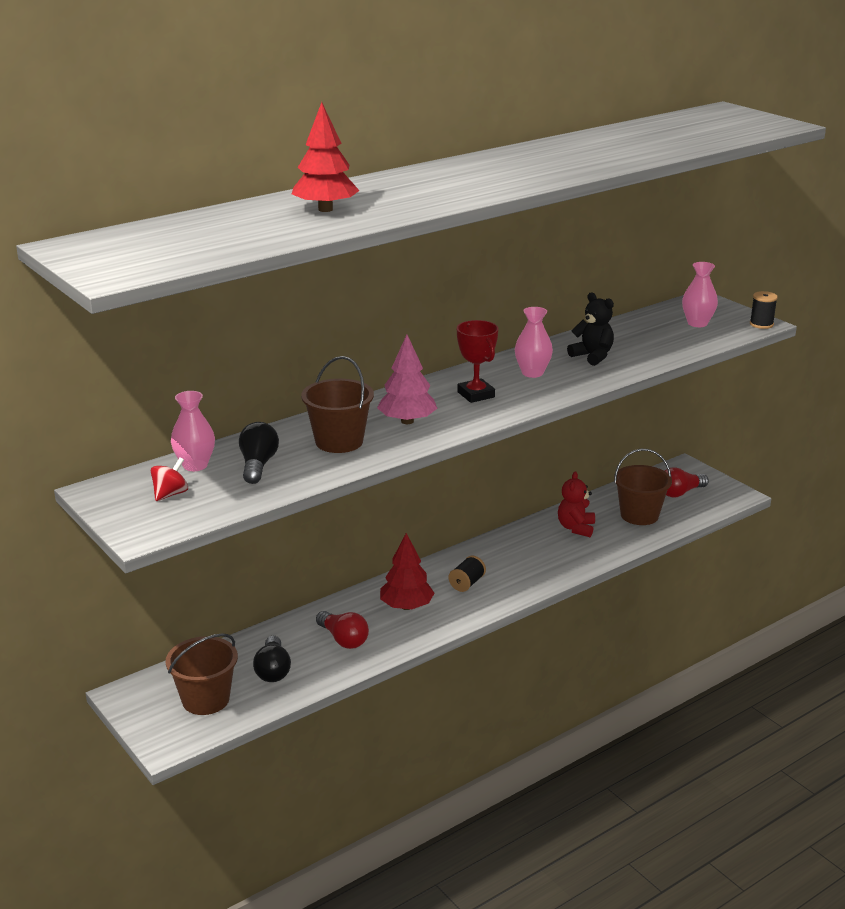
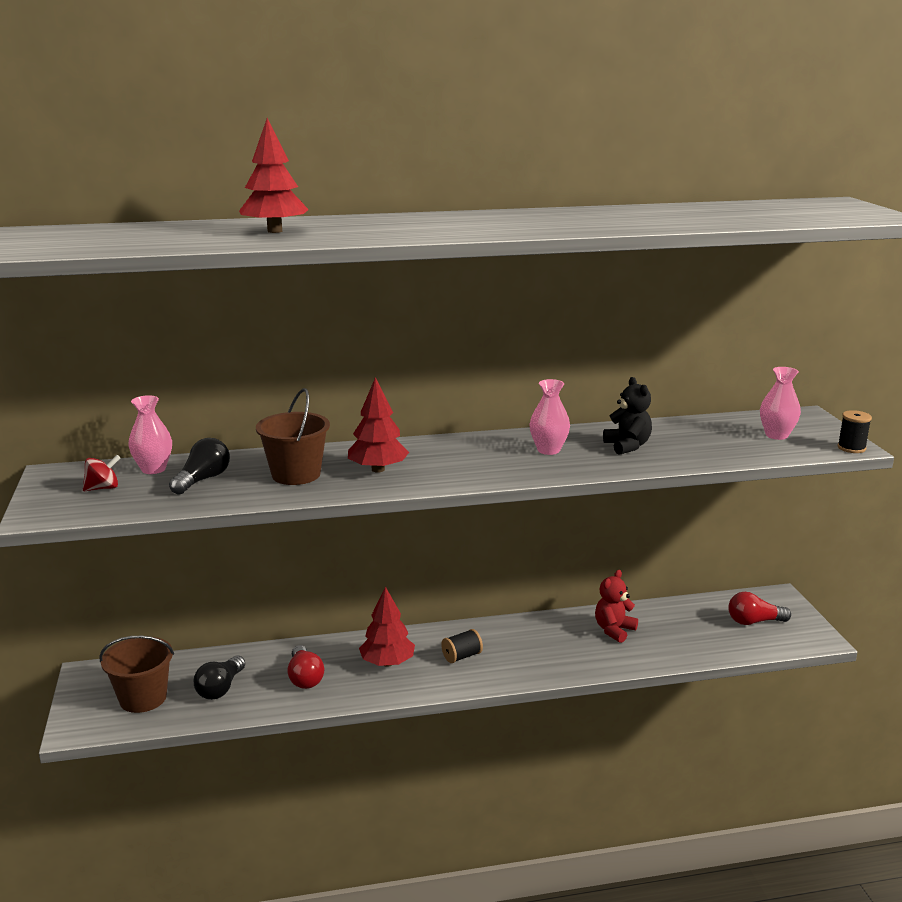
camera: 25 degrees right, 5 degrees down
pink tree [377,335,438,424] -> red tree [348,377,409,473]
red trophy [457,320,498,403] -> none
brown bucket [614,449,672,525] -> none

